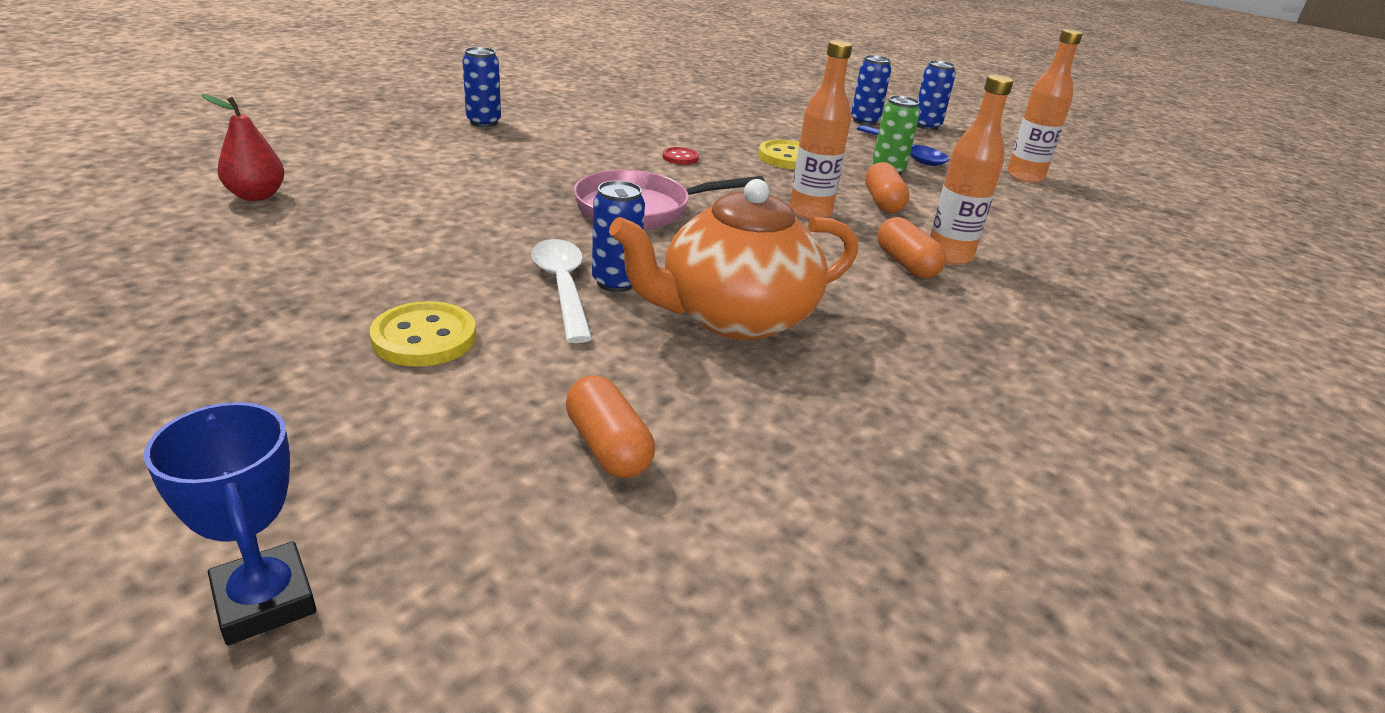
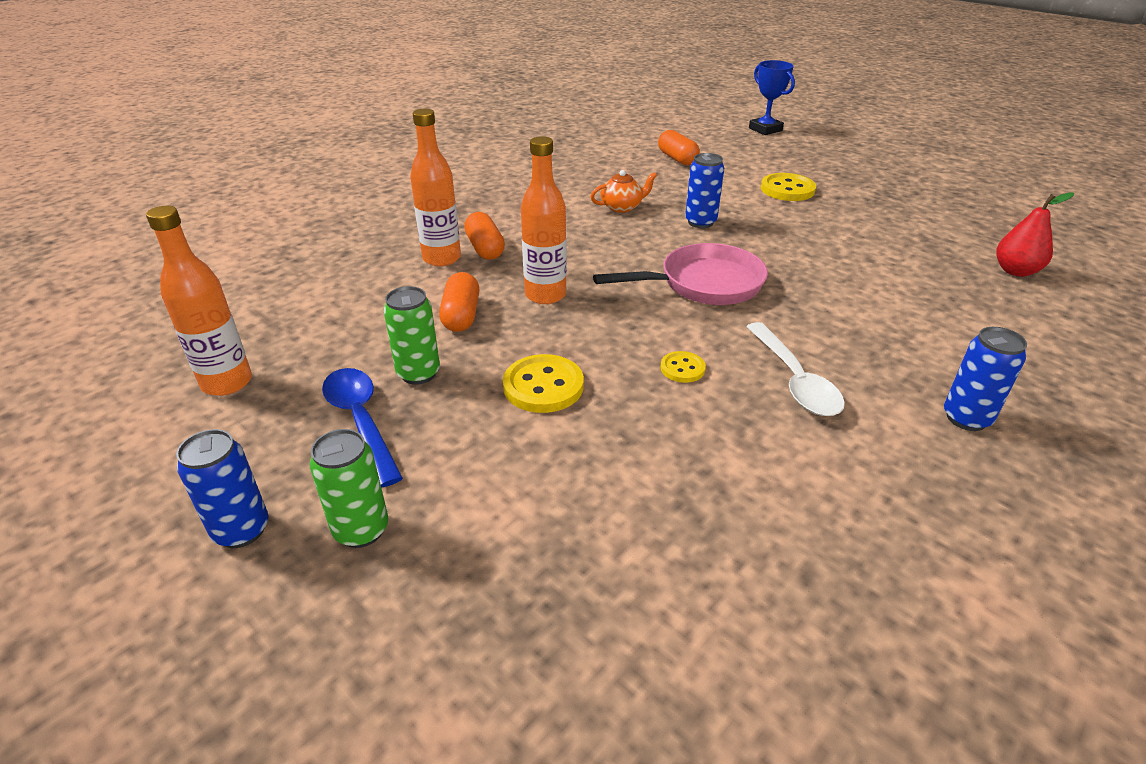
camera: 175 degrees left, 5 degrees up
white spoon [531,239,592,343] -> white spoon moved to [746,322,845,416]
orange teapot [609,179,858,340] -> orange teapot [590,170,657,213], size x0.44
red button [663,147,699,165] -> yellow button [660,351,706,383]
blue can [851,55,891,125] -> green can [310,429,388,548]

